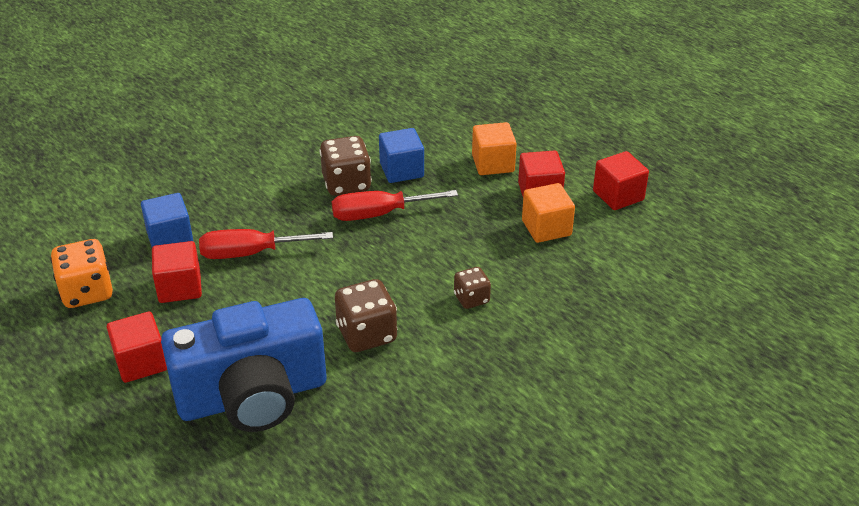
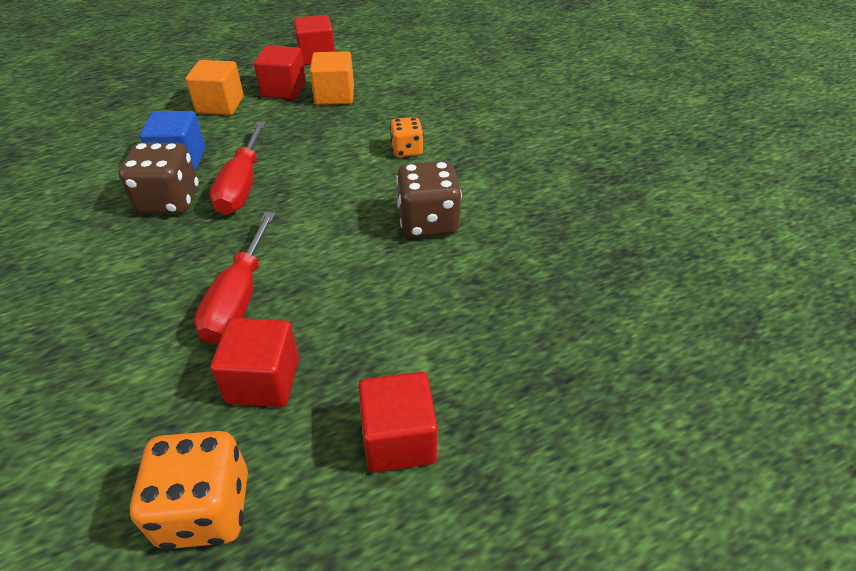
camera: 75 degrees left, 5 degrees up
blue cube [141,193,193,247] -> none
blue camera [161,298,326,432] -> none
brown dice [454,267,491,309] -> orange dice [390,117,423,157]

